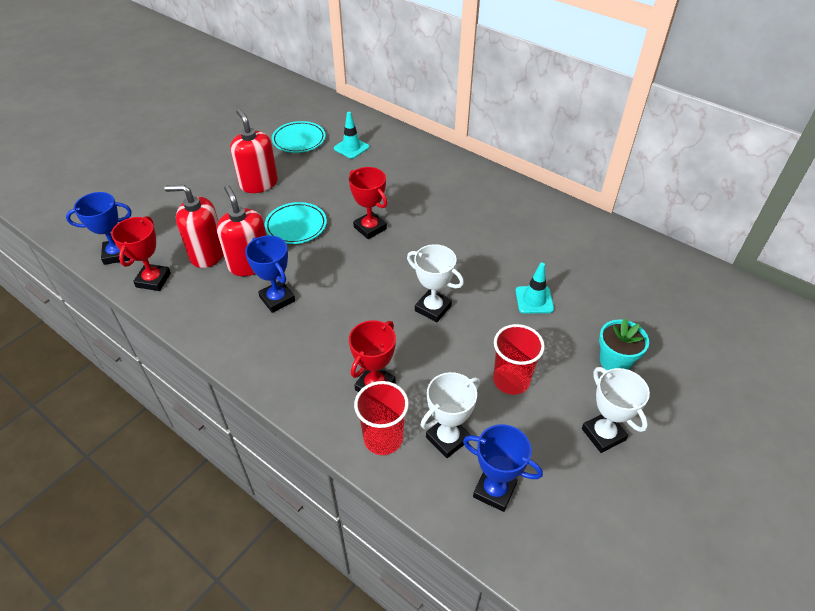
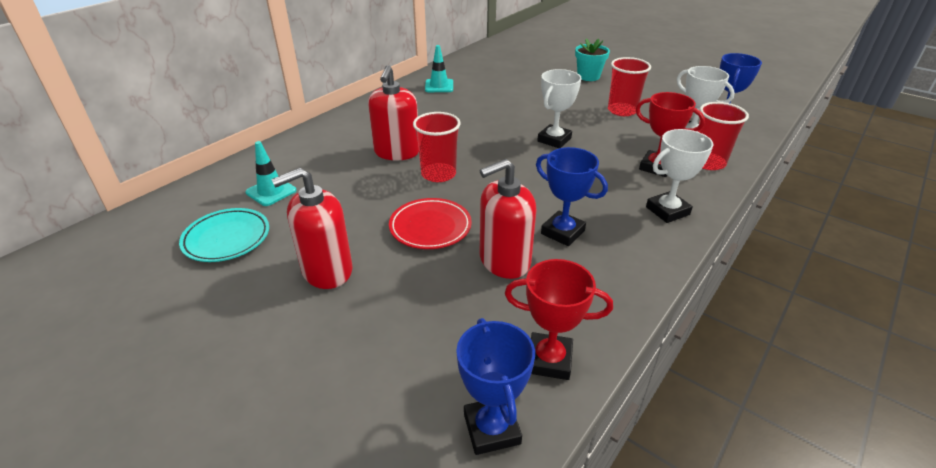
camera: 90 degrees left, 10 degrees down
red soap dispenser [164,185,224,268] -> red soap dispenser moved to [368,65,419,160]
blue trophy [245,235,295,313] -> blue trophy turned 75 degrees clockwise [536,147,608,246]
turquoise plate [265,202,327,244] -> red plate [389,198,472,249]
red trophy [349,167,387,239] -> red cup [413,112,461,182]
turquoise traffic cone [515,263,554,314] -> turquoise traffic cone moved to [425,45,453,92]
white trophy [582,367,650,453] -> white trophy moved to [646,129,713,223]

